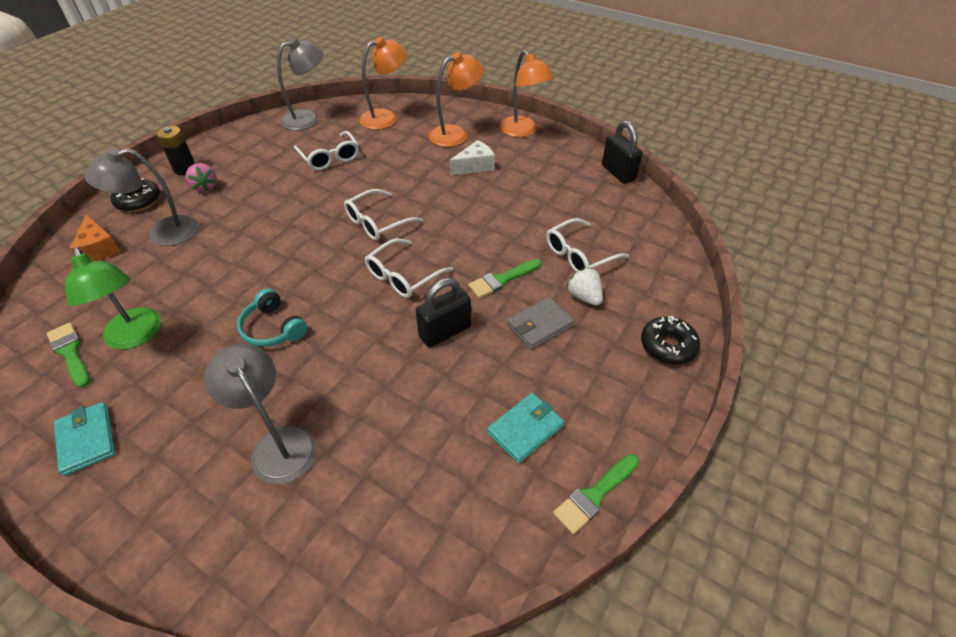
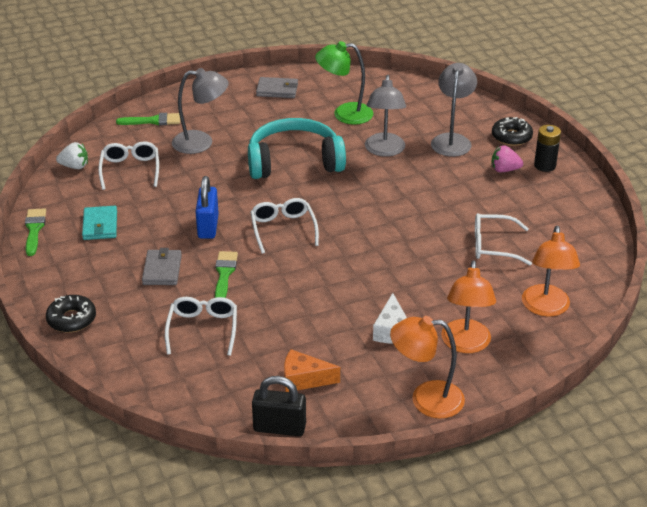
camera: 125 degrees right, 10 degrees down
green brush [47,322,90,388] -> green brush moved to [116,113,180,125]
turquoise wallet [54,402,115,476] -> grey wallet [256,77,298,98]
orange cheese [70,214,121,261] -> orange cheese moved to [284,349,340,392]
turquoise headphones [237,288,307,347] -> turquoise headphones [248,118,346,179], size x1.93
grey lamp [277,38,323,131] -> grey lamp moved to [365,75,406,157]
white glasses [344,189,424,240] -> white glasses moved to [98,141,159,190]
black padlock [416,278,471,347] -> blue padlock [196,176,219,239]
white strawberry [567,268,603,306] -> white strawberry moved to [56,142,88,169]

